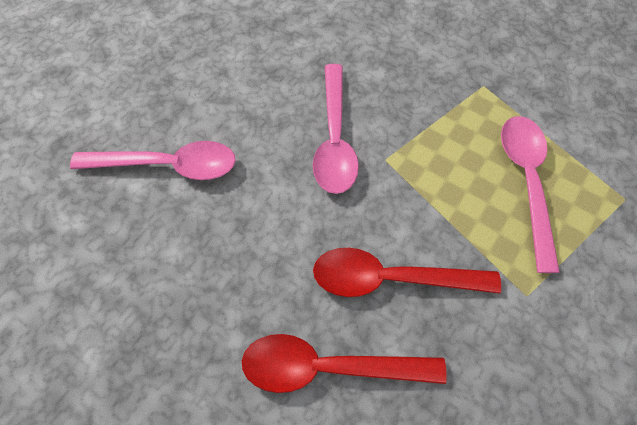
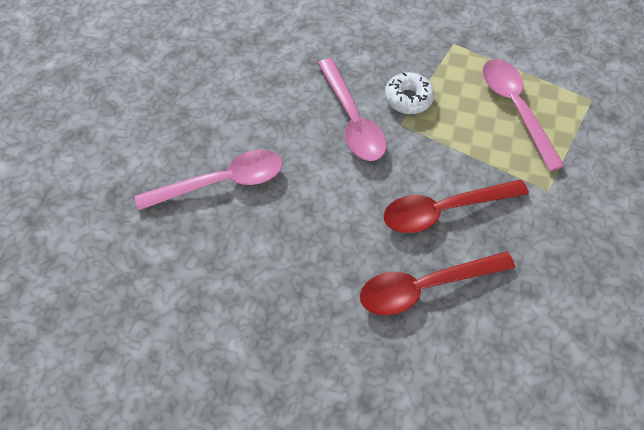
camera: 20 degrees left, 5 degrees down
none -> white donut [385,72,434,114]

